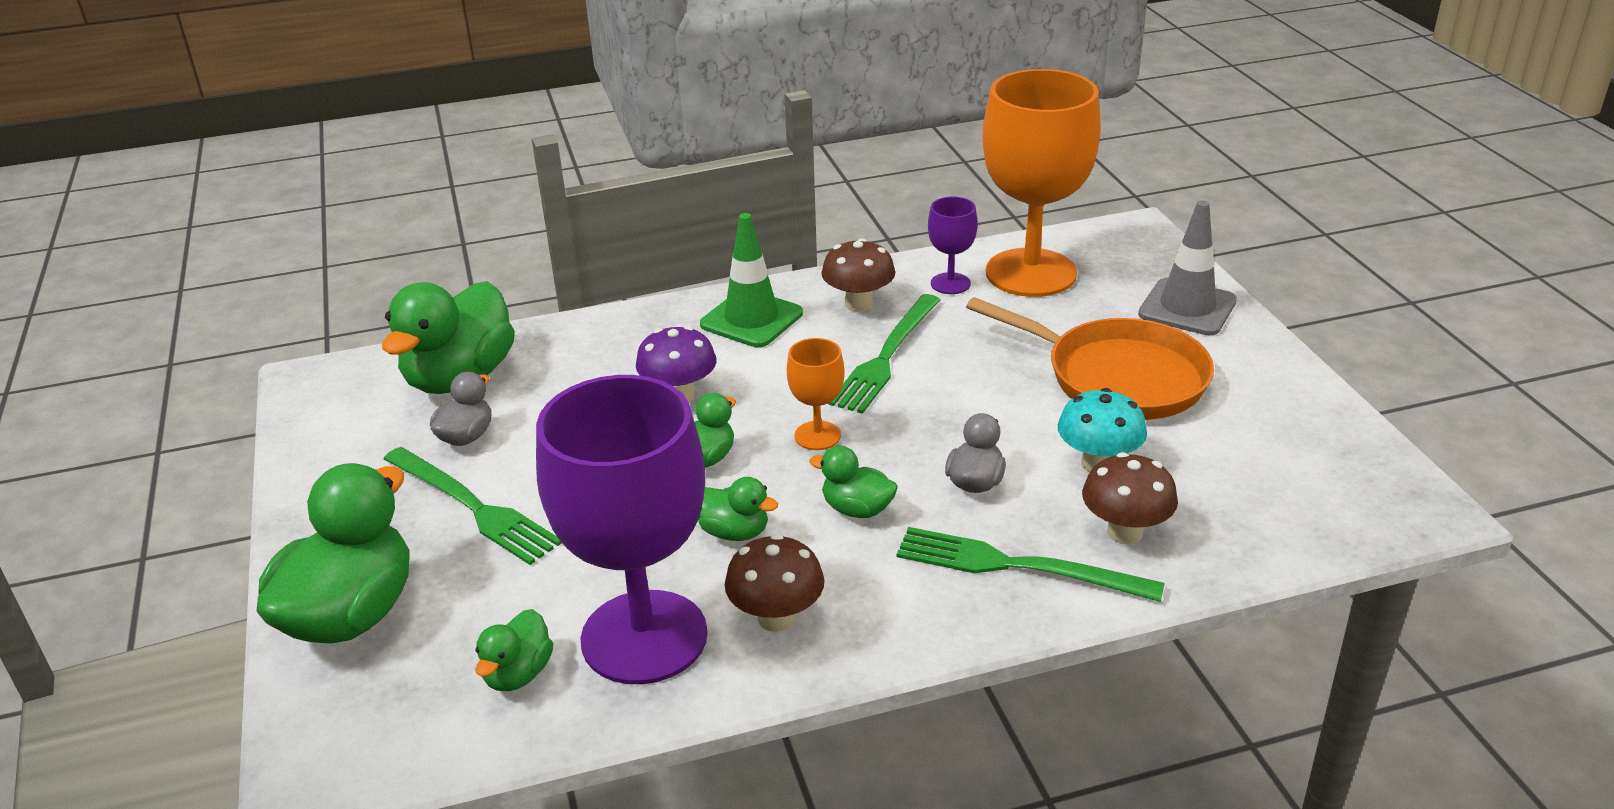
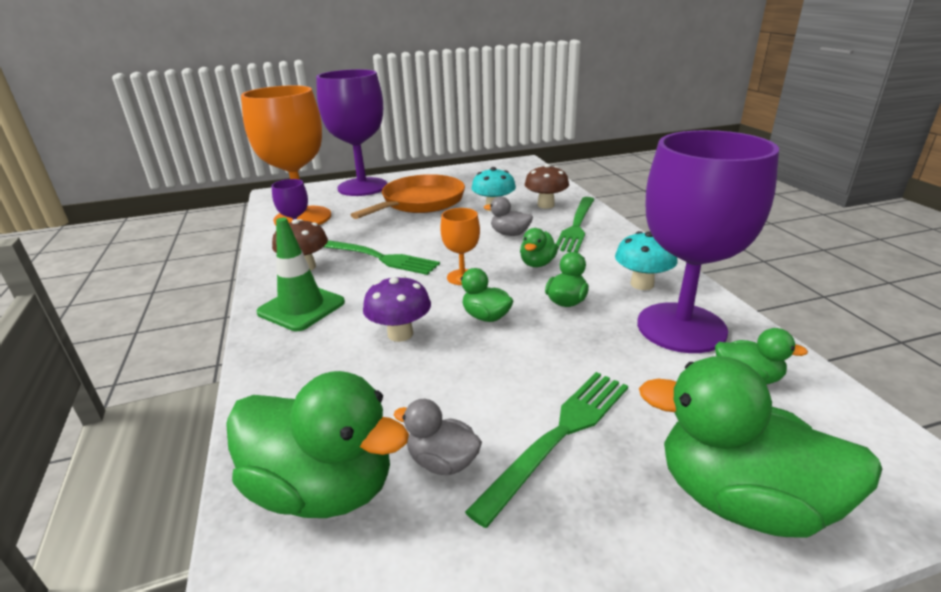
camera: 90 degrees left, 5 degrees down
brown mushroom [725,534,825,632] -> turquoise mushroom [615,231,678,290]
grey traffic cone [1138,200,1237,335] -> purple goblet [316,69,387,196]

